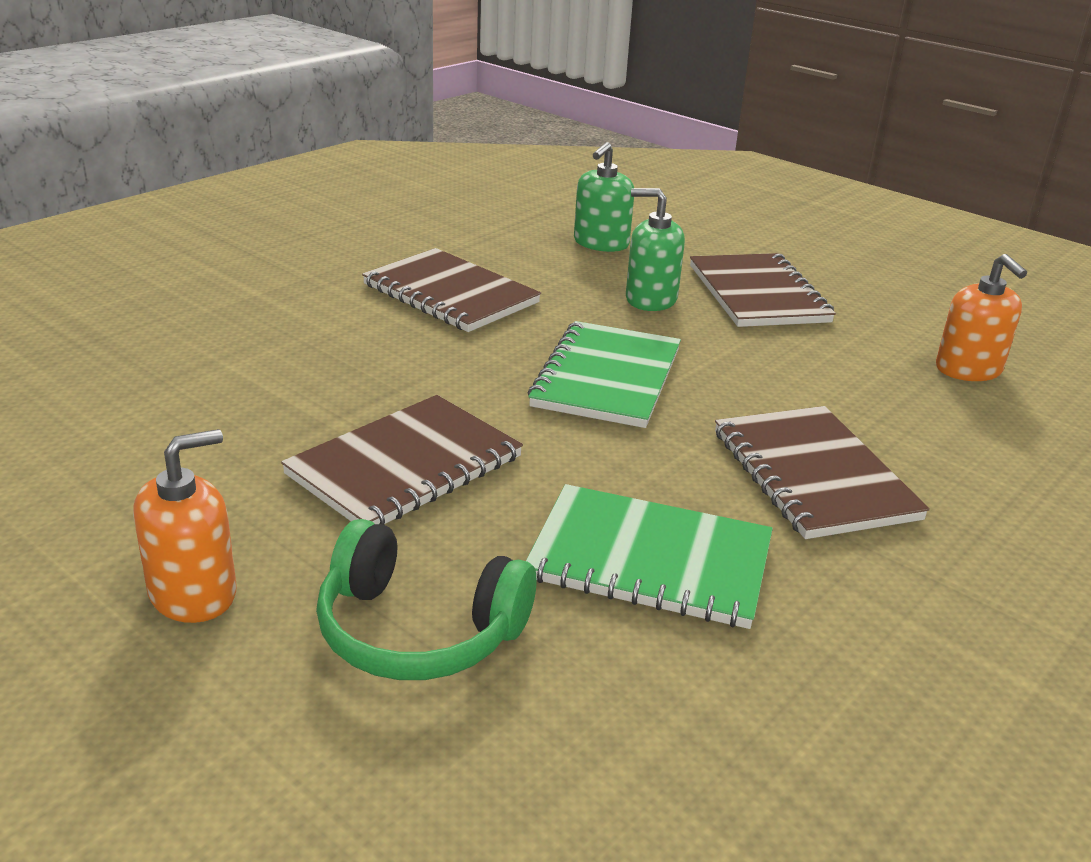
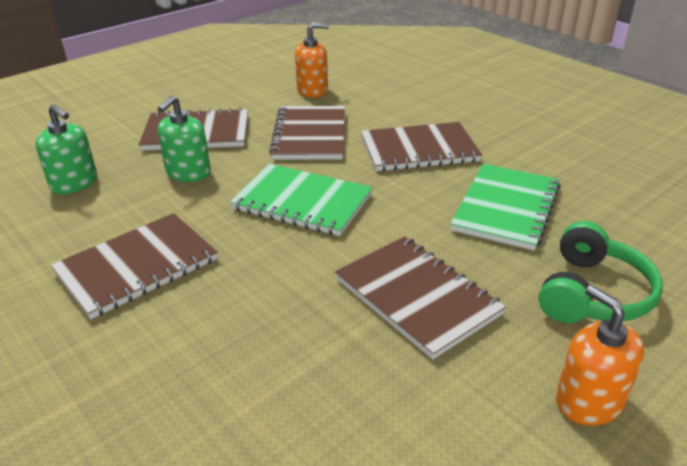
camera: 80 degrees left, 5 degrees up
none -> brown notebook [269,106,345,160]

